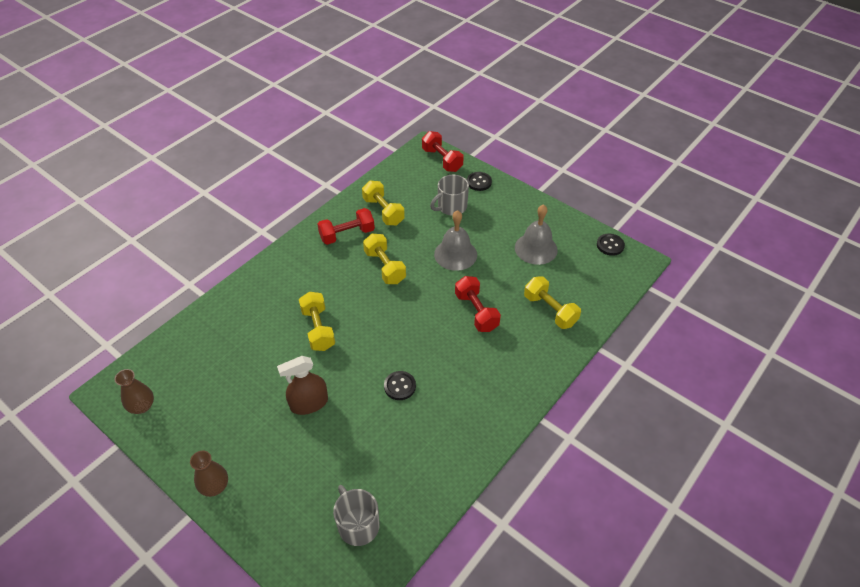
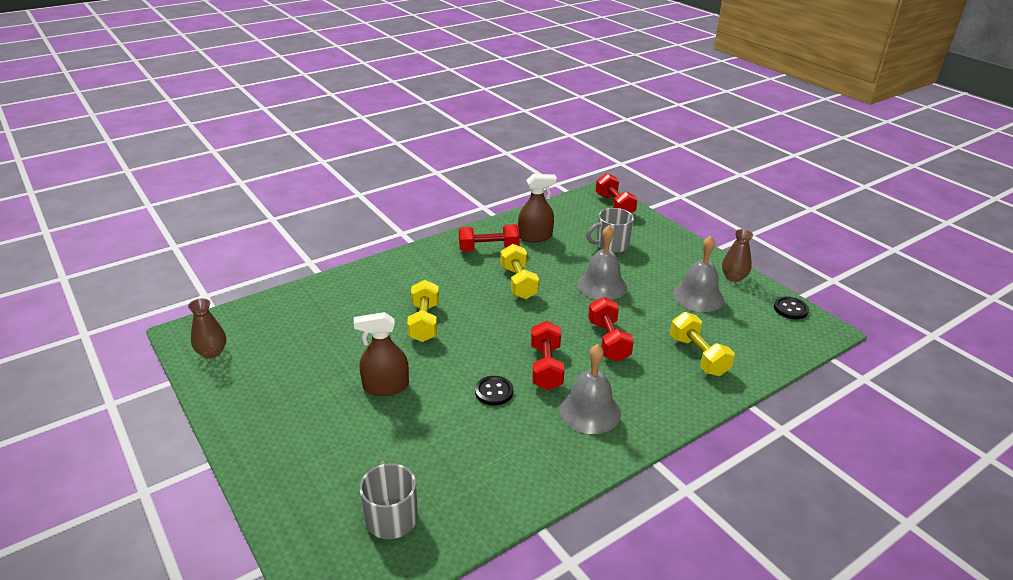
camera: 15 degrees right, 15 degrees down
brown vase [190,451,228,497] -> brown vase moved to [722,229,753,282]
yellow dumbbell [362,181,405,225] -> brown spray bottle [518,174,557,242]
black button [467,172,492,191] -> none
none -> red dumbbell [531,321,565,390]
none -> grey bell [559,344,621,434]

